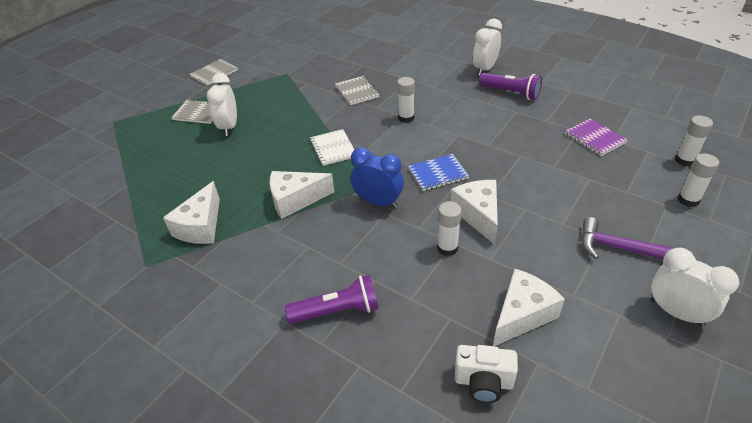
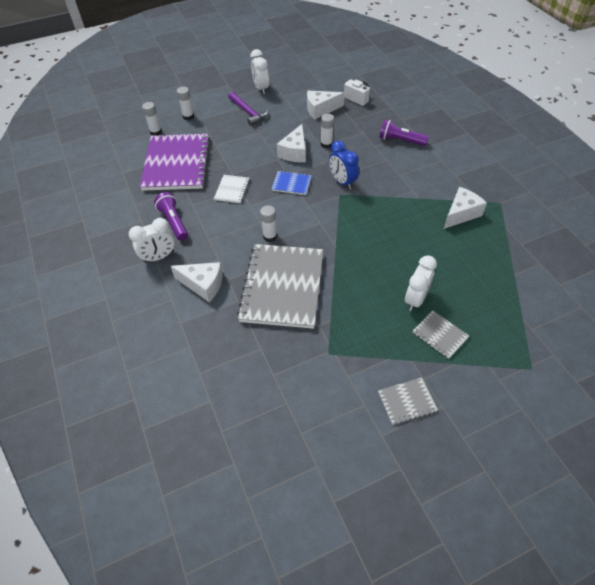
camera: 150 degrees left, 10 degrees up
white cheese [270,171,334,219] -> white cheese moved to [171,262,223,302]
white notebook [310,129,354,166] -> white notebook moved to [214,175,250,203]
grey notebook [335,76,380,105] -> grey notebook [237,244,324,329], size x2.29
purple notebook [565,118,628,156] -> purple notebook [140,134,210,191], size x2.29

